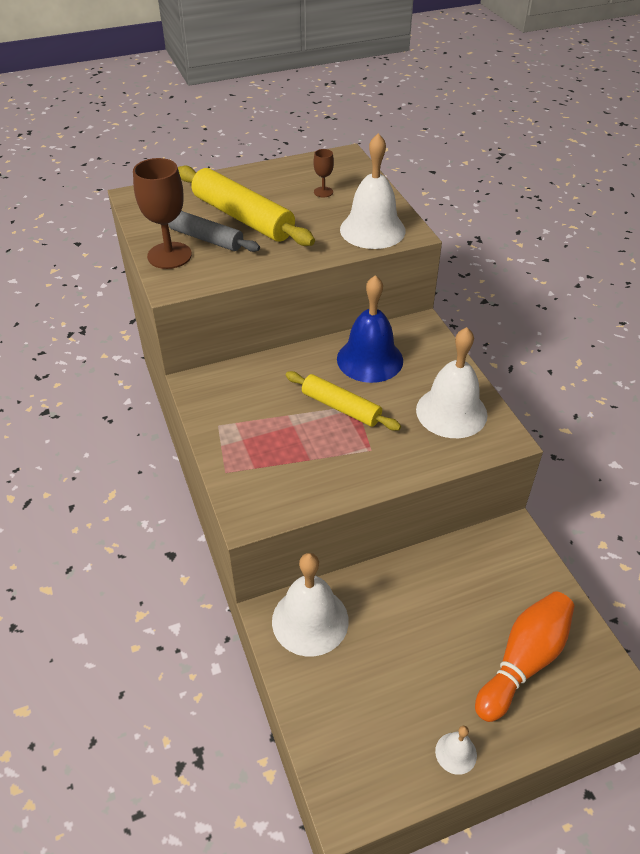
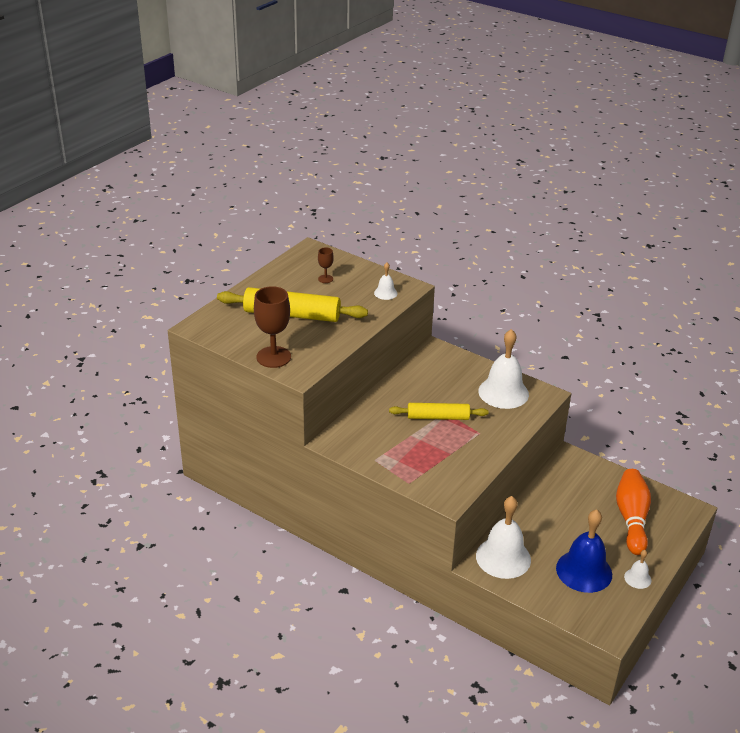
camera: 35 degrees left, 10 degrees down
grey rolling pin [168,211,260,252] -> none
blue bell [337,275,403,383] -> blue bell moved to [556,509,612,593]
white bell [340,133,406,249] -> white bell [374,263,398,300], size x0.48

